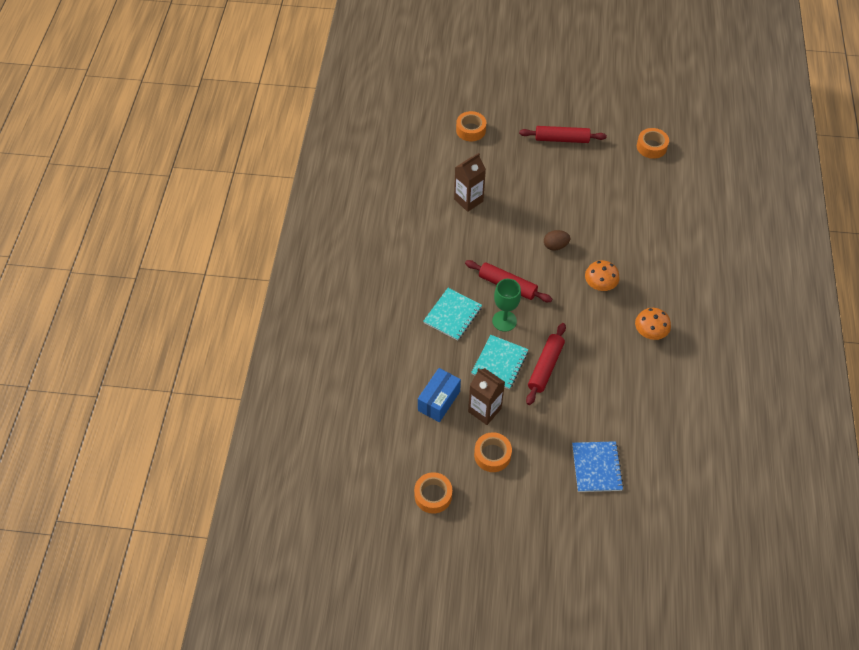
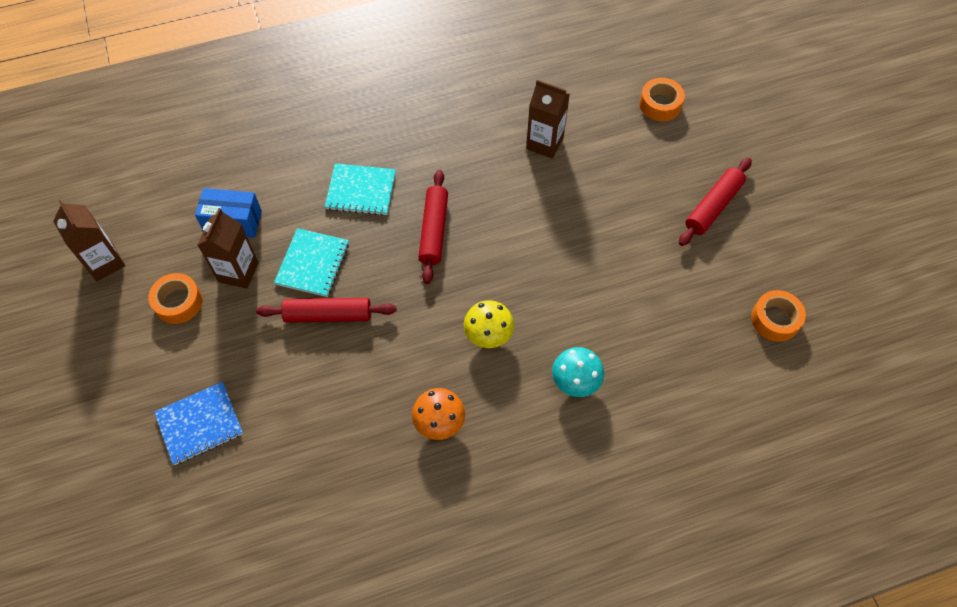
camera: 65 degrees right, 5 degrees up
orange tape [414,472,452,514] -> brown carton [53,200,125,281]
turquoise notebook [471,335,529,389] -> turquoise notebook turned 75 degrees counterclockwise [274,228,349,297]
green goblet [492,279,521,332] -> none
red rolling pin [519,126,607,143] -> red rolling pin turned 60 degrees clockwise [679,158,752,246]
brown egg [544,230,570,251] -> none
orange mushroom [585,260,620,291] -> yellow mushroom [464,300,514,348]
none -> turquoise mushroom [552,347,604,397]

